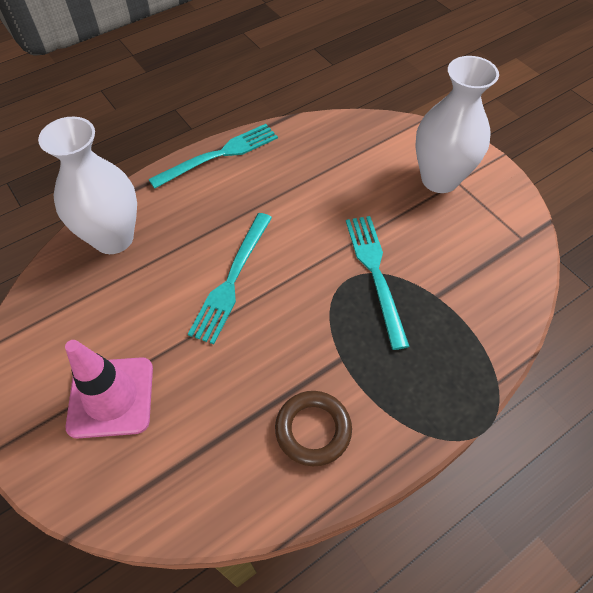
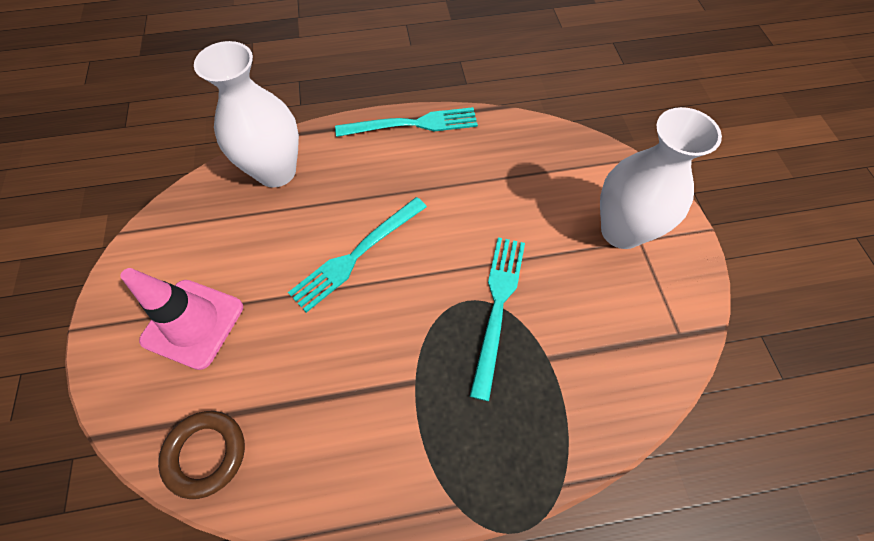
camera: 25 degrees right, 5 degrees up
brown ring [275,391,352,466] -> brown ring moved to [158,411,245,499]

